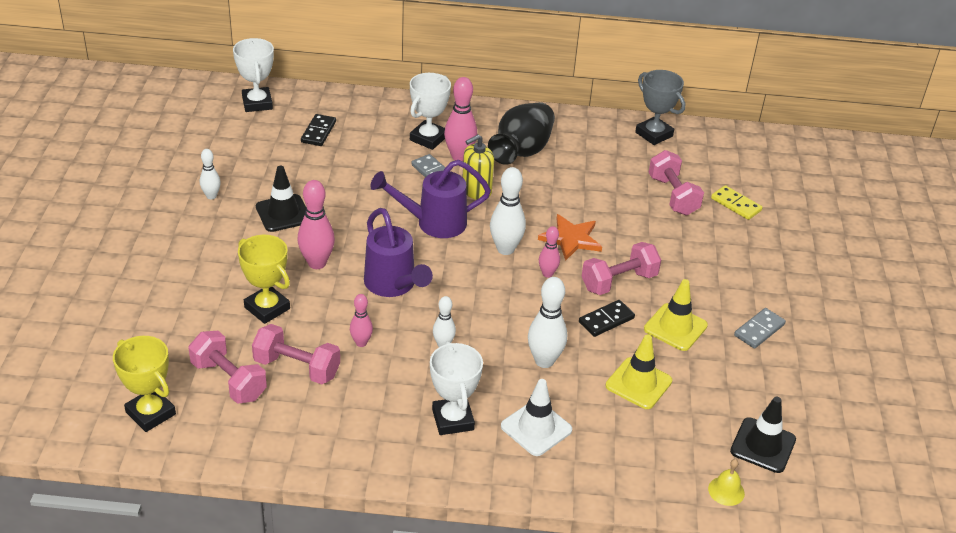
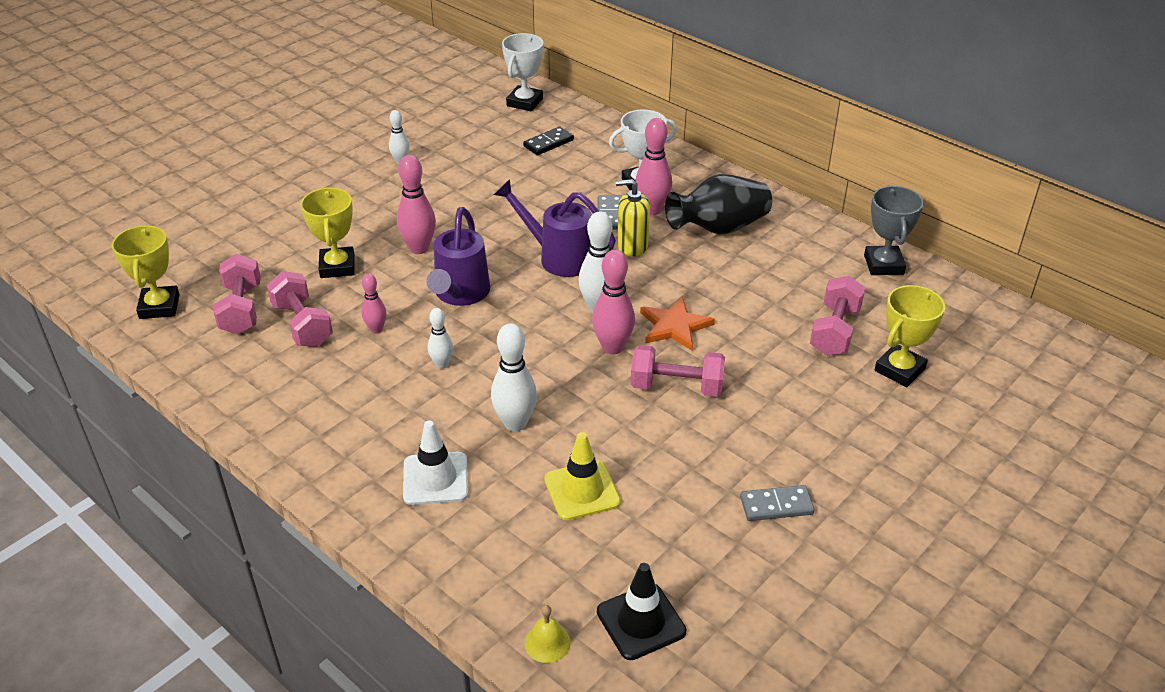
camera: 40 degrees right, 0 degrees up
black traffic cone [256,166,306,232] -> none
white trophy [430,341,483,435] -> none
pink bowling pin [539,226,560,278] -> pink bowling pin [592,250,635,354], size x1.69
black domino [579,300,635,337] -> none
yellow traffic cone [644,279,708,351] -> none
yellow domino [711,185,763,220] -> yellow trophy [875,285,945,387]

